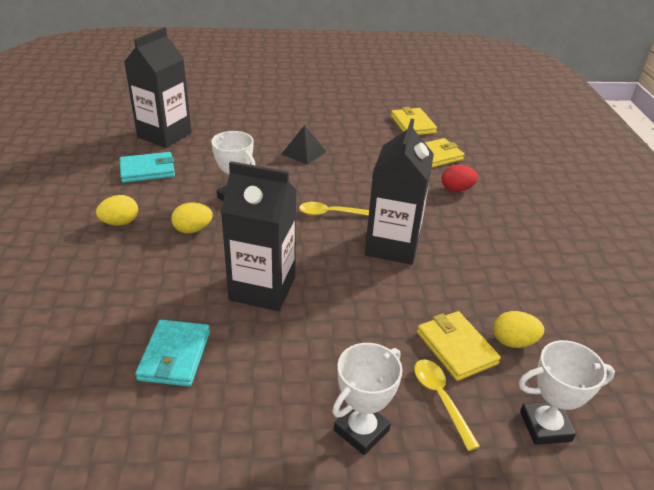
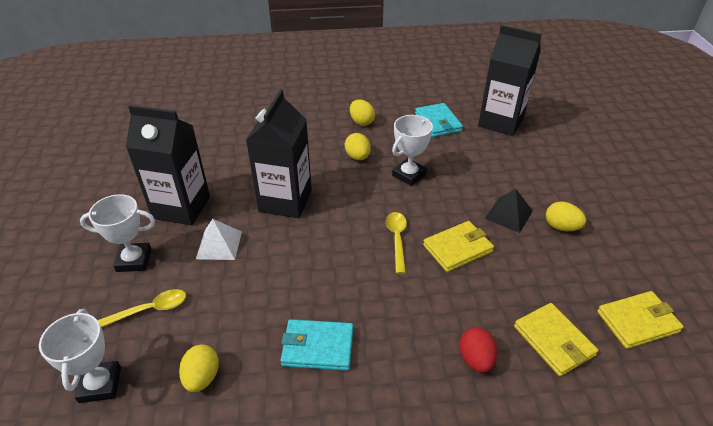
camera: 90 degrees right, 5 degrees up
turquoise wallet [135,320,210,387] -> turquoise wallet moved to [281,319,353,371]
white trophy [332,343,402,455] -> white trophy turned 45 degrees counterclockwise [80,194,155,272]
black carton [365,119,434,265] -> black carton moved to [126,105,210,225]
yellow wallet [417,311,501,381] -> yellow wallet moved to [423,221,494,272]
none -> white pyramid [196,219,242,260]
none -> yellow egg [546,202,586,231]

